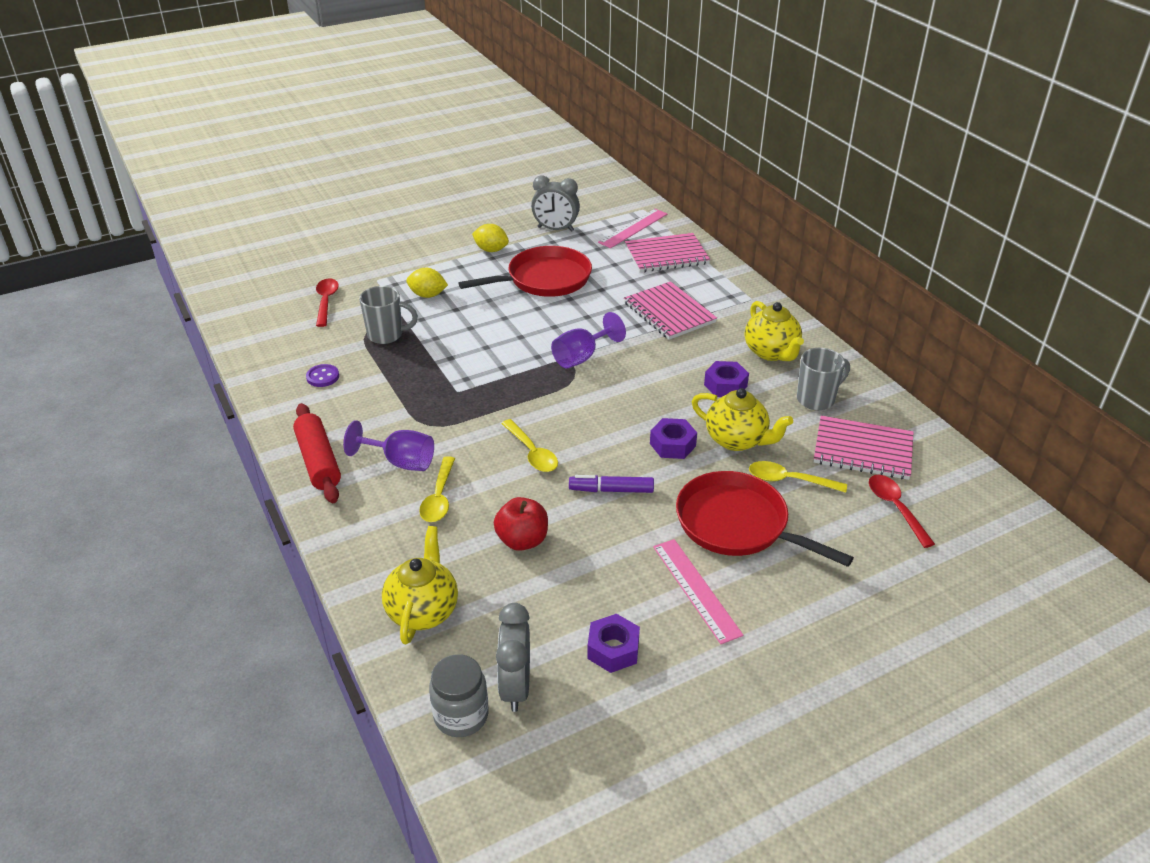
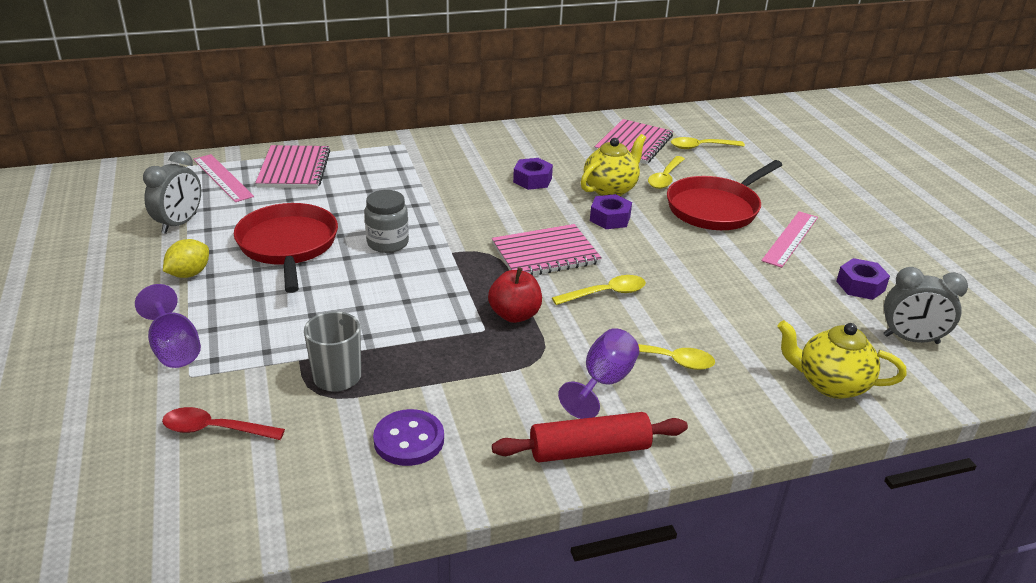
camera: 80 degrees left, 5 degrees down
purple button [306,364,339,387] -> purple button [373,409,444,466], size x1.54
yellow lemon [406,268,448,298] -> none
grey jar [429,654,489,737] -> grey jar moved to [365,190,409,253]
red apple [494,497,548,551] -> red apple moved to [488,267,542,323]
purple goblet [551,312,626,368] -> purple goblet moved to [135,284,201,368]
purple marker [569,475,654,493] -> none
pink notebook [624,281,717,340] -> pink notebook moved to [492,224,602,276]
pink ruler [653,539,743,644] -> pink ruler turned 45 degrees counterclockwise [761,211,818,268]
yellow teapot [745,301,804,361] -> none
grey mug [797,348,850,410] -> none
red spoon [869,475,935,548] -> yellow spoon [671,137,745,149]

